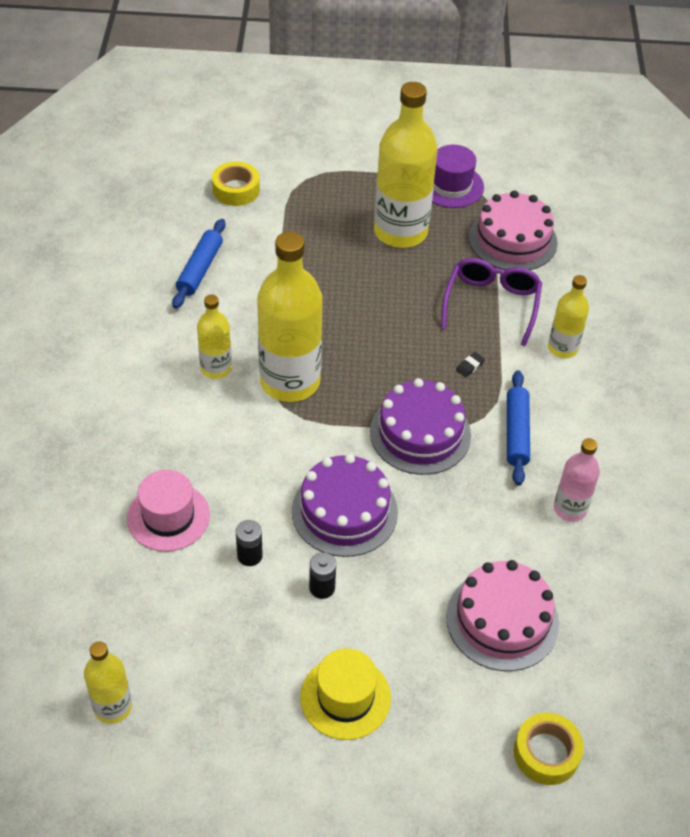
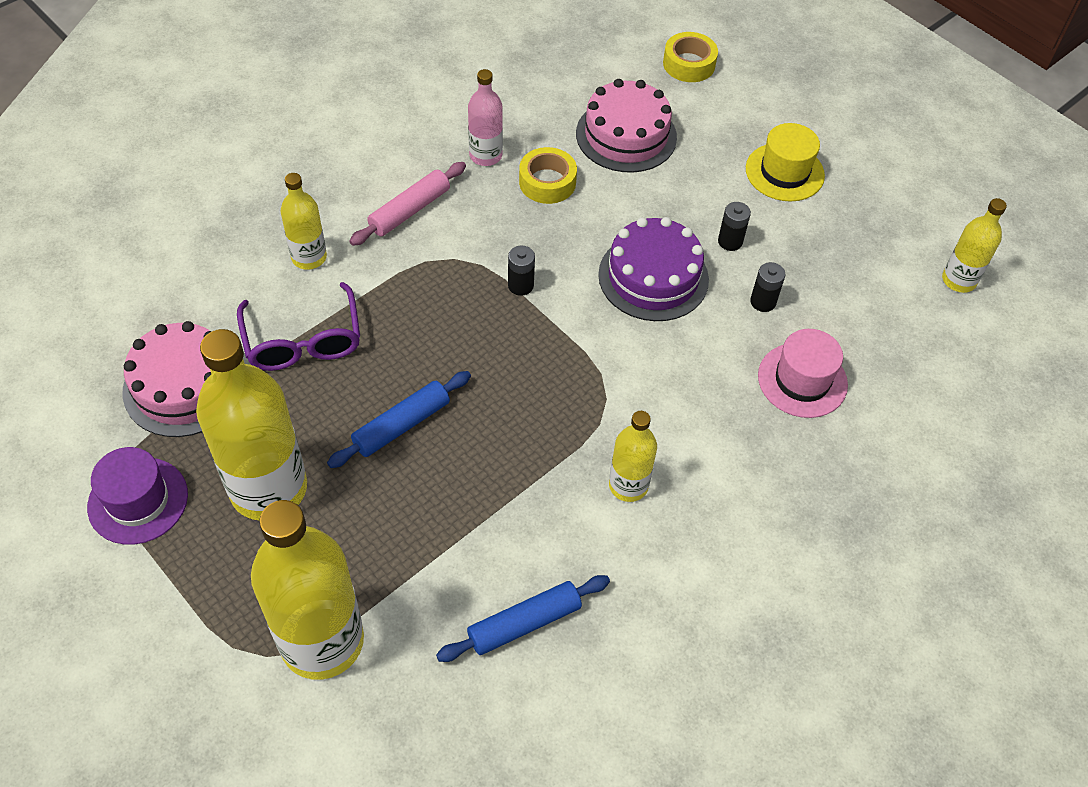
camera: 135 degrees left, 5 degrees up
yellow tape [212,161,260,206] -> yellow tape moved to [519,147,577,204]
yellow bottle [257,232,323,402] -> yellow bottle moved to [251,500,364,680]
purple cake [370,378,471,475] -> black battery [508,245,535,296]
purple glasses [441,258,542,346] -> purple glasses turned 75 degrees counterclockwise [237,282,360,371]
black eraser [456,352,485,377] -> none
blue rolling pin [507,370,530,486] -> blue rolling pin moved to [327,371,471,468]
none -> pink rolling pin [349,162,466,246]

